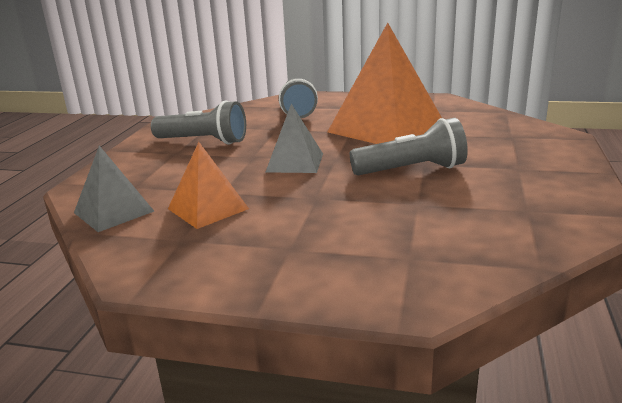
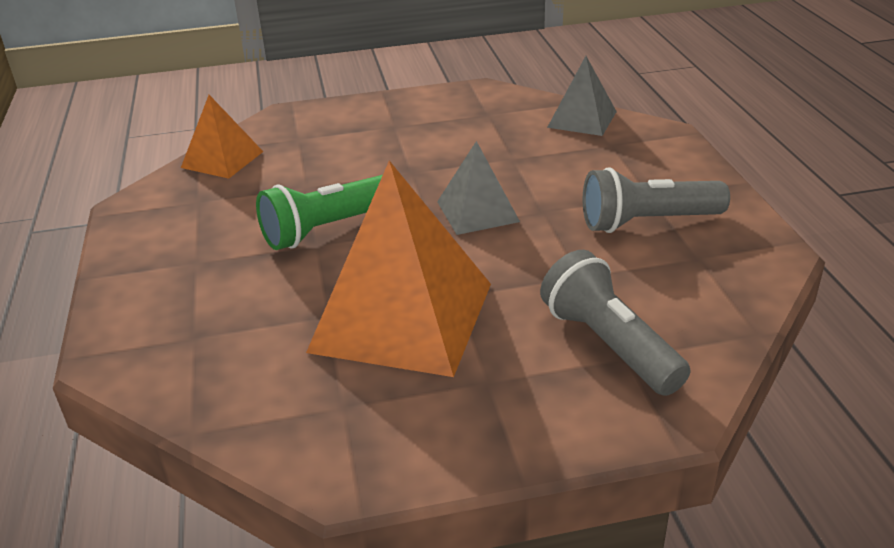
camera: 155 degrees right, 10 degrees up
orange pyramid [168,142,249,229] -> orange pyramid moved to [181,95,263,179]
grey flashlight [350,118,468,175] -> green flashlight [256,175,383,250]

